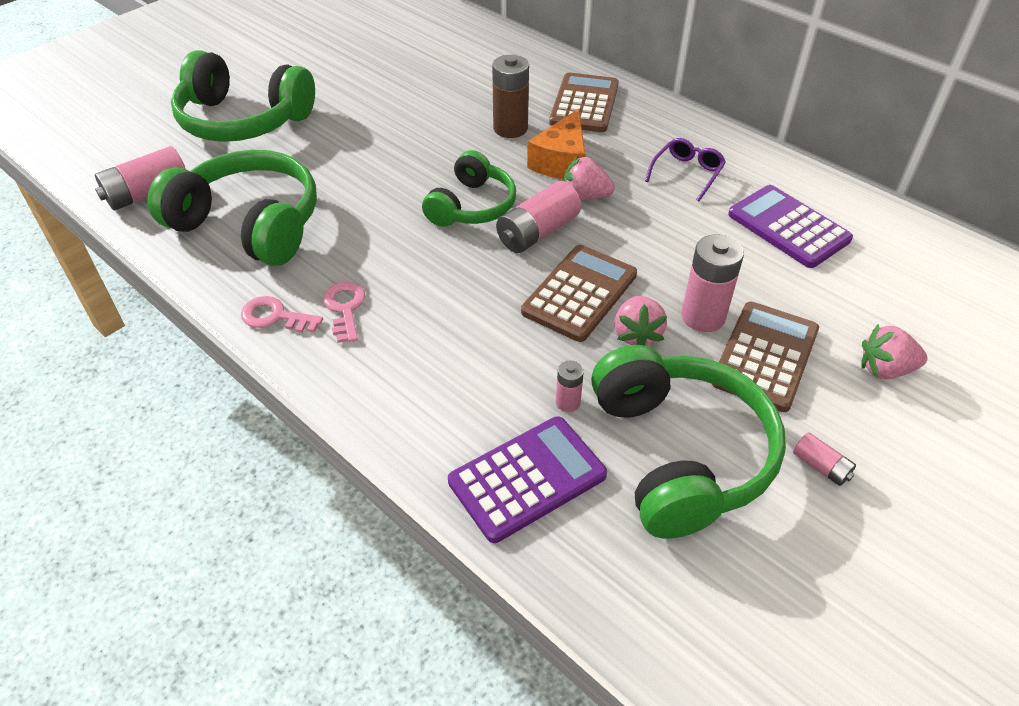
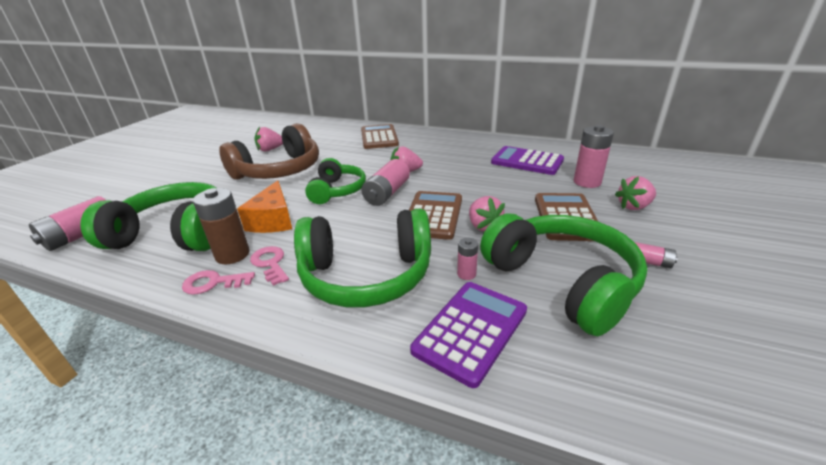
camera: 20 degrees left, 15 degrees down
green headphones [171,50,315,142] -> green headphones moved to [294,209,431,308]
brown battery [492,55,529,138] -> brown battery moved to [193,188,249,264]
orange cheese [527,109,586,179] -> orange cheese moved to [237,180,292,233]
purple glasses [645,138,726,201] -> none
pink battery [681,234,744,332] -> pink battery moved to [574,125,614,188]
none -> brown headphones [219,123,319,180]
none -> pink strawberry [255,127,283,152]

